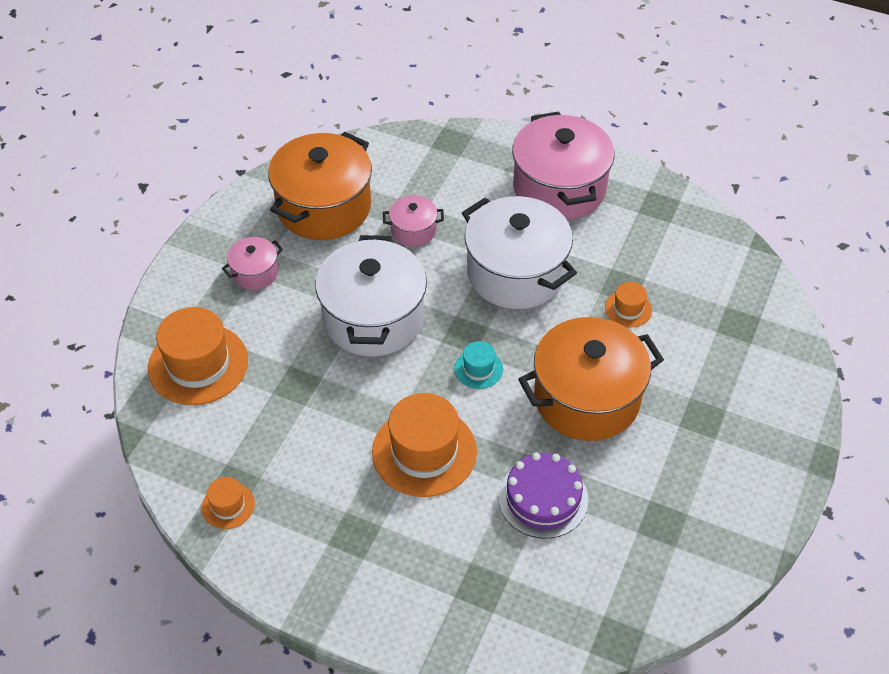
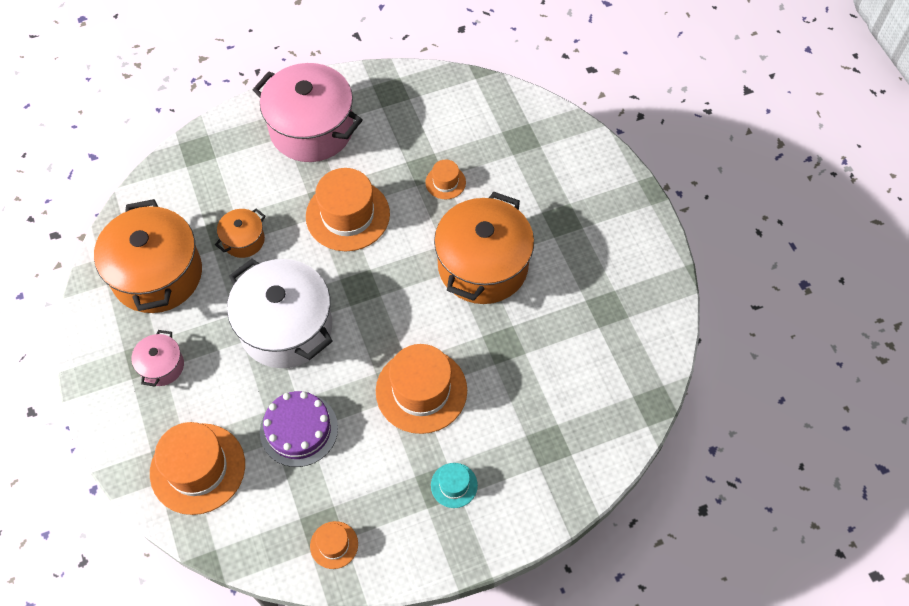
camera: 45 degrees left, 10 degrees up
pink pot [383,195,444,247] -> orange pot [215,208,265,258]
turquoise hat [454,341,503,389] -> turquoise hat moved to [431,463,478,508]
white pot [462,196,577,309] -> orange hat [306,168,390,251]
purple cake [499,452,588,539] -> purple cake moved to [260,391,338,467]

